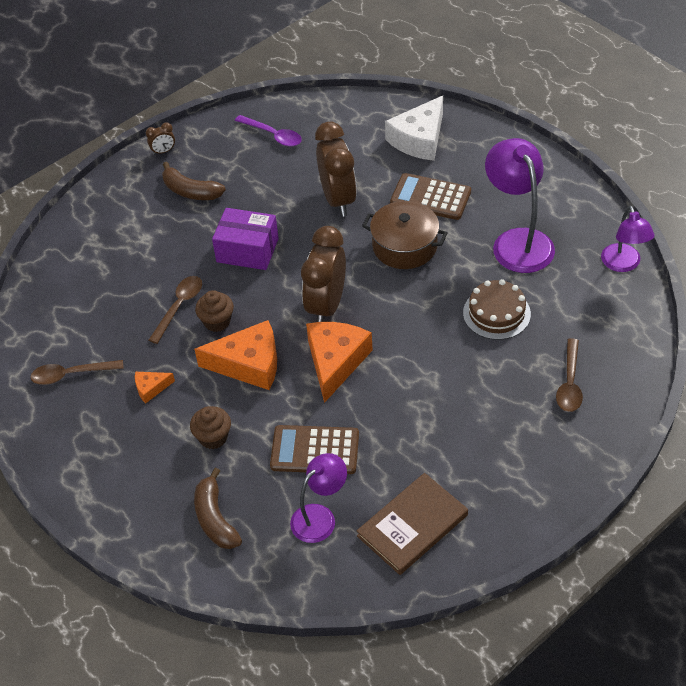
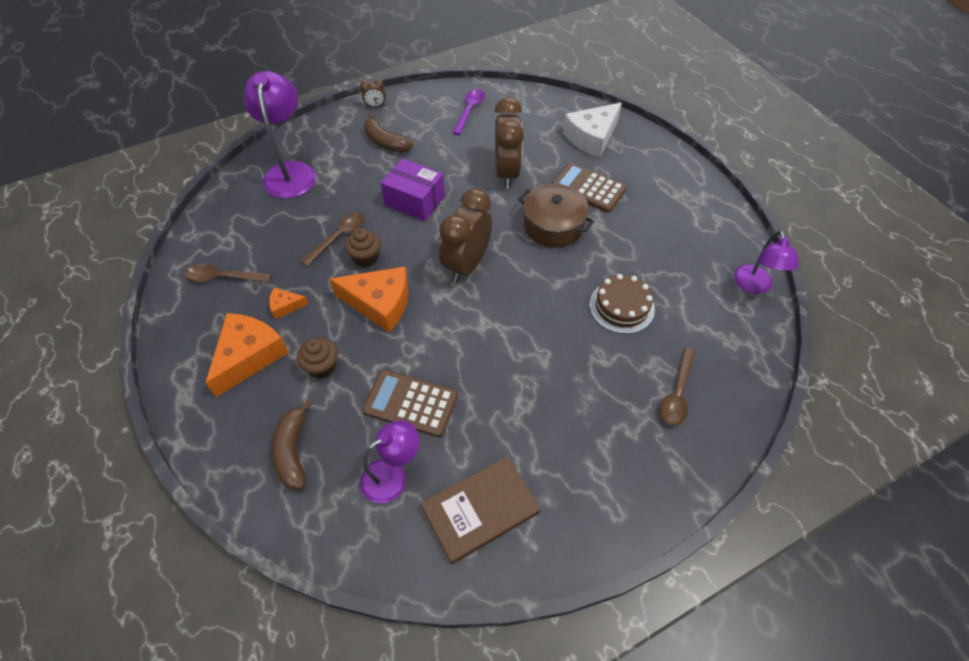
camera: 10 degrees right, 5 degrees up
purple spoon [235,115,302,147] -> purple spoon turned 120 degrees counterclockwise [452,89,485,135]
orange cheese [306,322,373,403] -> orange cheese moved to [205,313,289,397]
purple lamp [485,138,555,273] -> purple lamp moved to [244,71,316,199]

